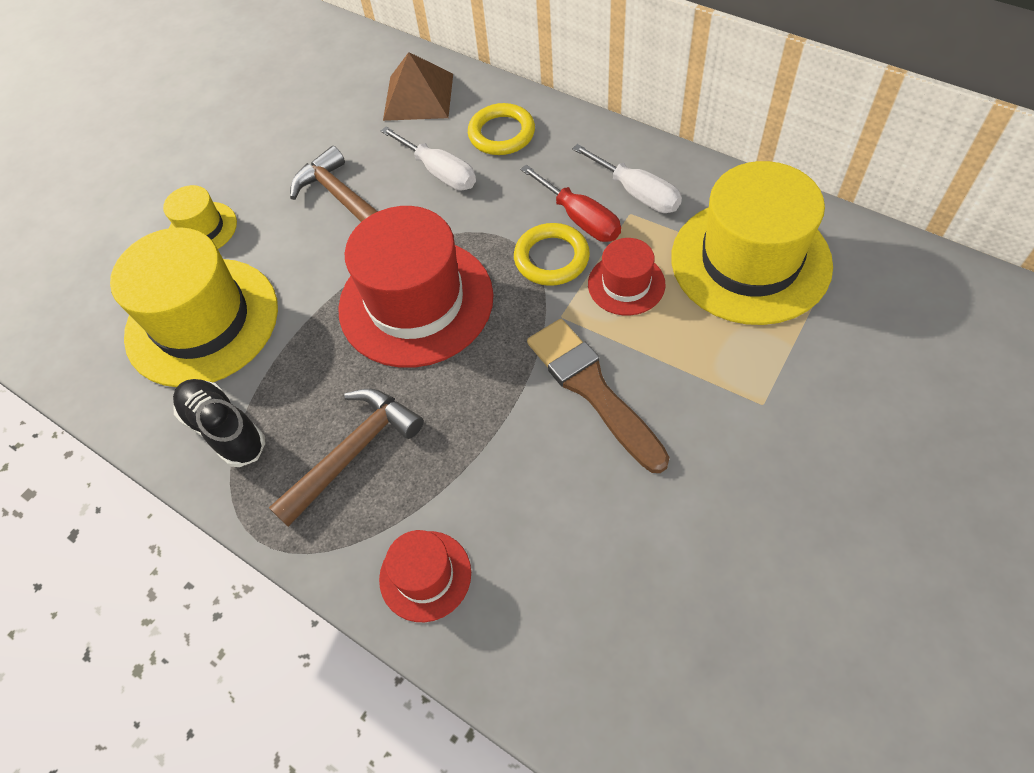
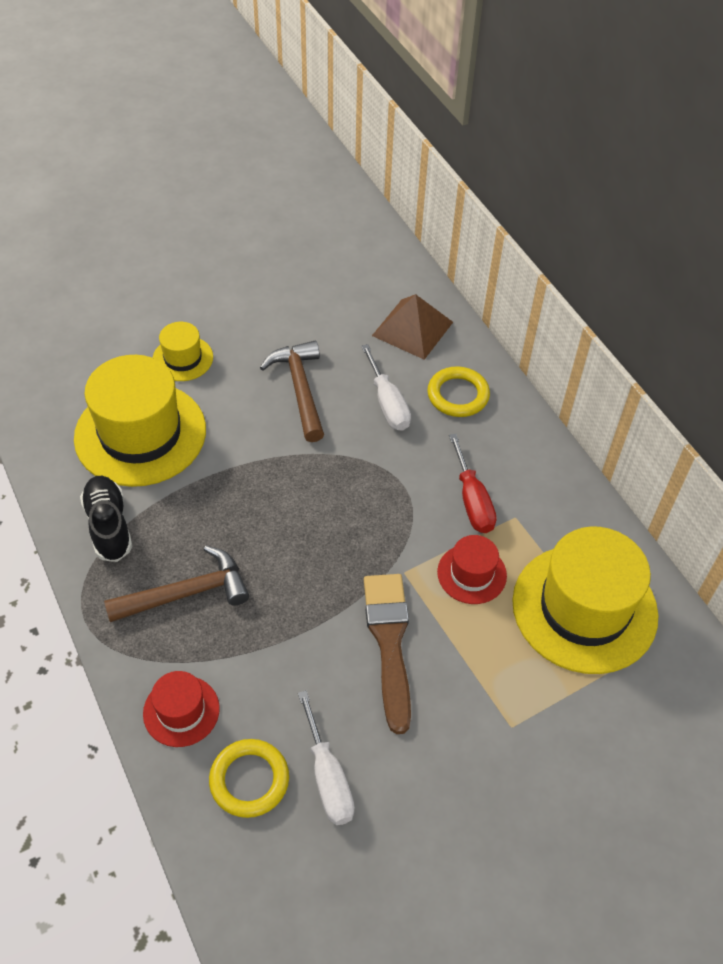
camera: 20 degrees right, 5 degrees down
red hat [338,206,493,368] -> none
yellow ring [514,223,590,286] -> yellow ring moved to [209,739,289,818]
white screwdriver [572,144,682,213] -> white screwdriver moved to [298,690,355,825]

